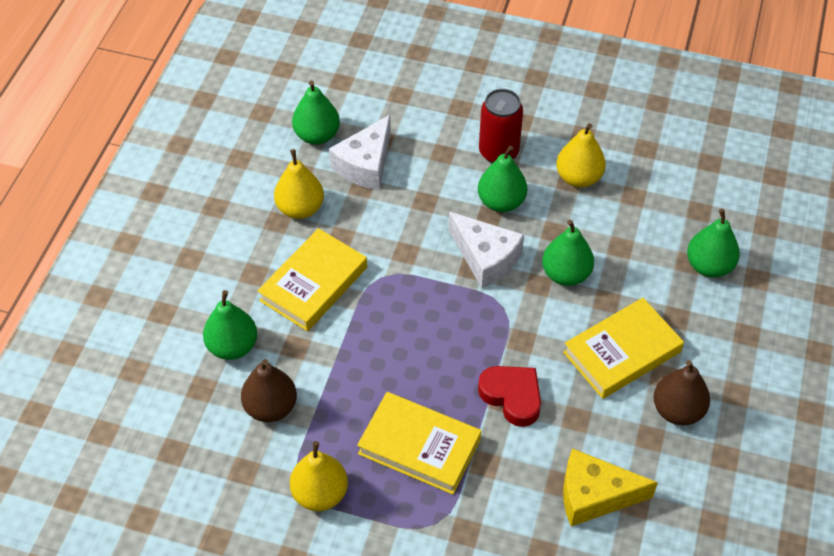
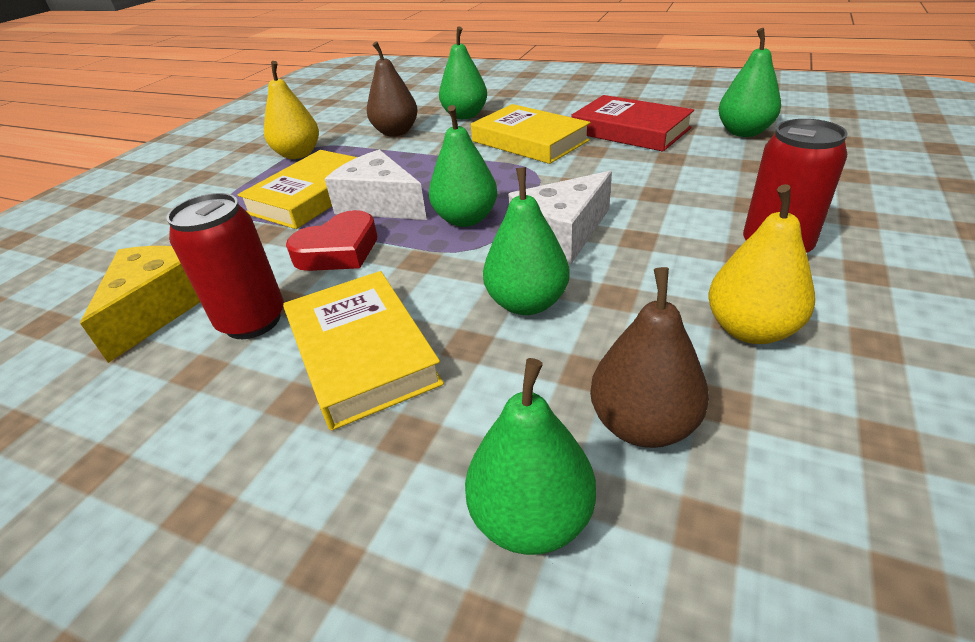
camera: 100 degrees right, 15 degrees down
yellow pear [274,149,324,219] -> red book [571,95,694,152]
white cheese [329,115,391,190] -> white cheese moved to [325,150,427,220]
green pear [478,145,527,212] -> green pear moved to [429,105,497,227]
brown pear [653,360,710,425] -> brown pear moved to [590,267,709,448]
none -> red can [166,193,284,339]

